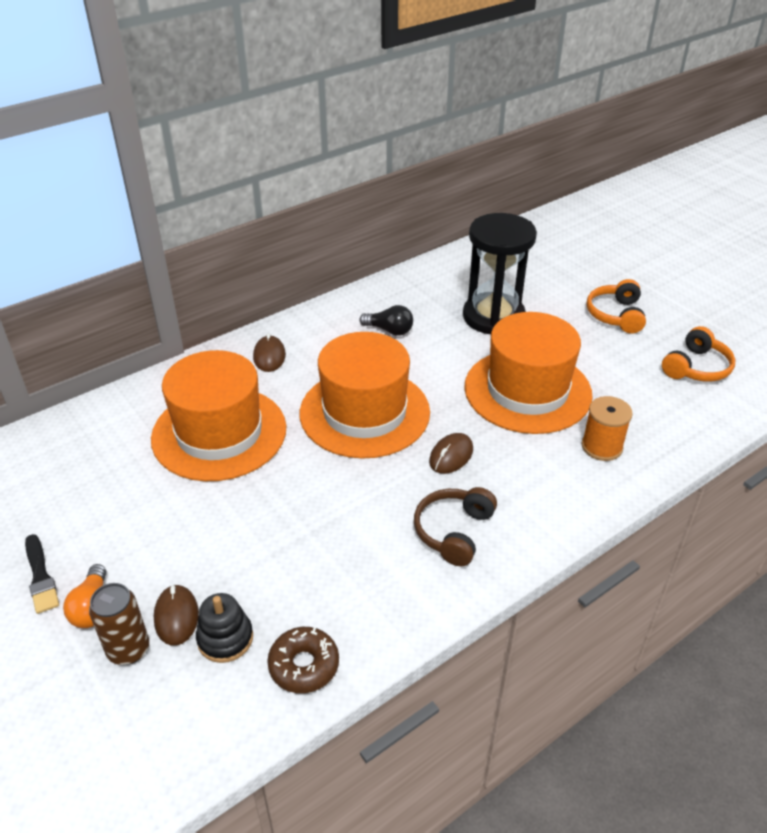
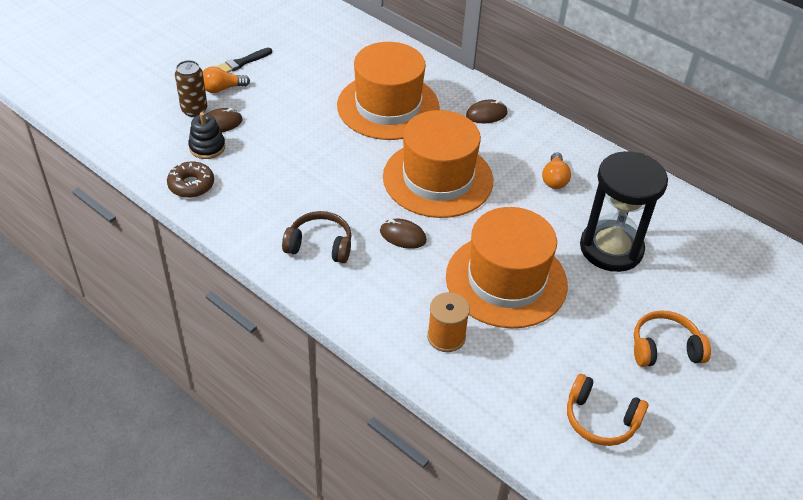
camera: 75 degrees right, 5 degrees up
black light bulb [359,305,413,336] -> orange light bulb [542,152,571,189]

